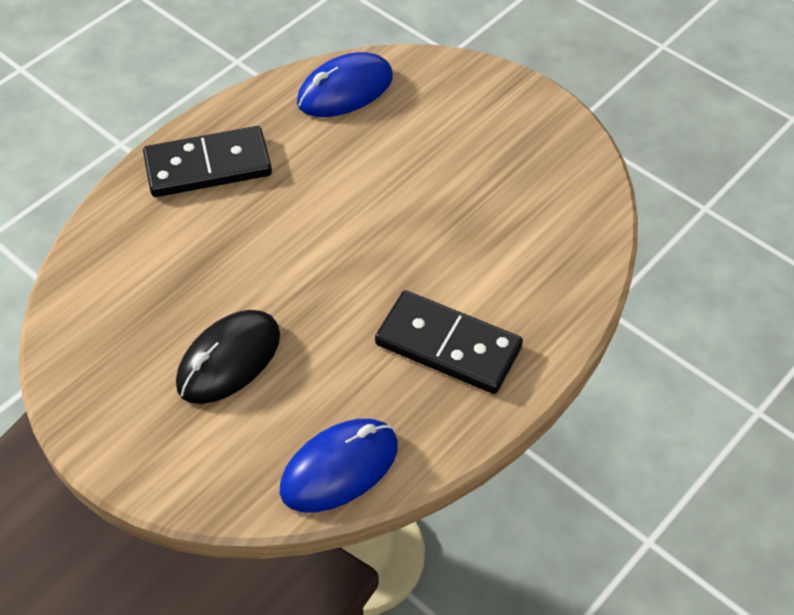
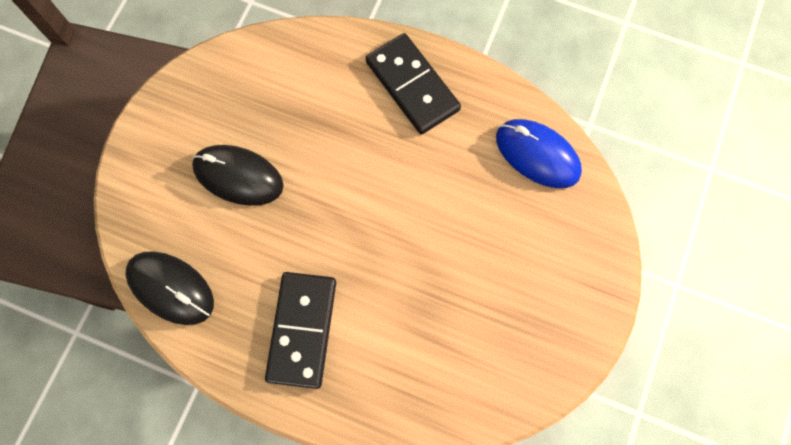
camera: 70 degrees right, 20 degrees up
blue mouse [280,419,398,513] -> black mouse [125,251,214,325]

